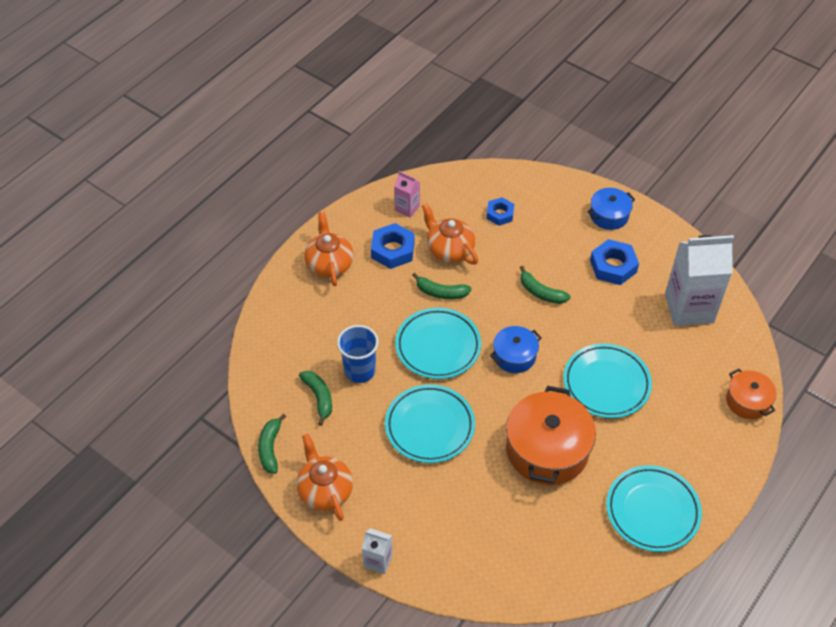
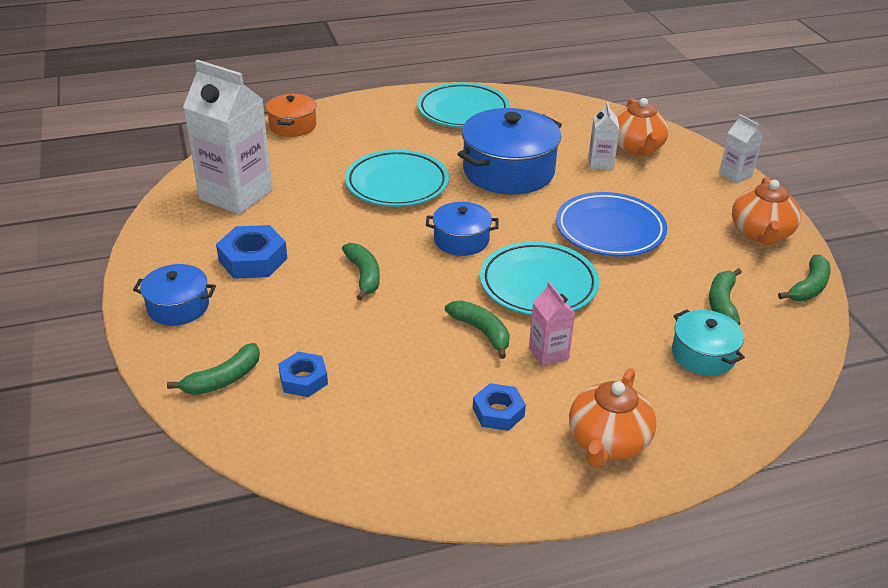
camera: 145 degrees left, 15 degrees down
blue cup [337,325,379,383] -> none
blue nut [371,223,415,269] -> blue nut [473,383,526,431], size x0.65
turquoise plate [385,384,475,463] -> blue plate [556,192,667,257]
pink carton [394,171,420,218] -> pink carton moved to [529,282,575,367]
orange teapot [422,203,478,265] -> orange teapot moved to [616,98,669,156]
orange pot [506,386,596,485] -> blue pot [458,108,562,195]
none -> green banana [167,343,260,395]
none -> white carton [588,102,620,170]
none -> turquoise pot [672,310,745,376]

